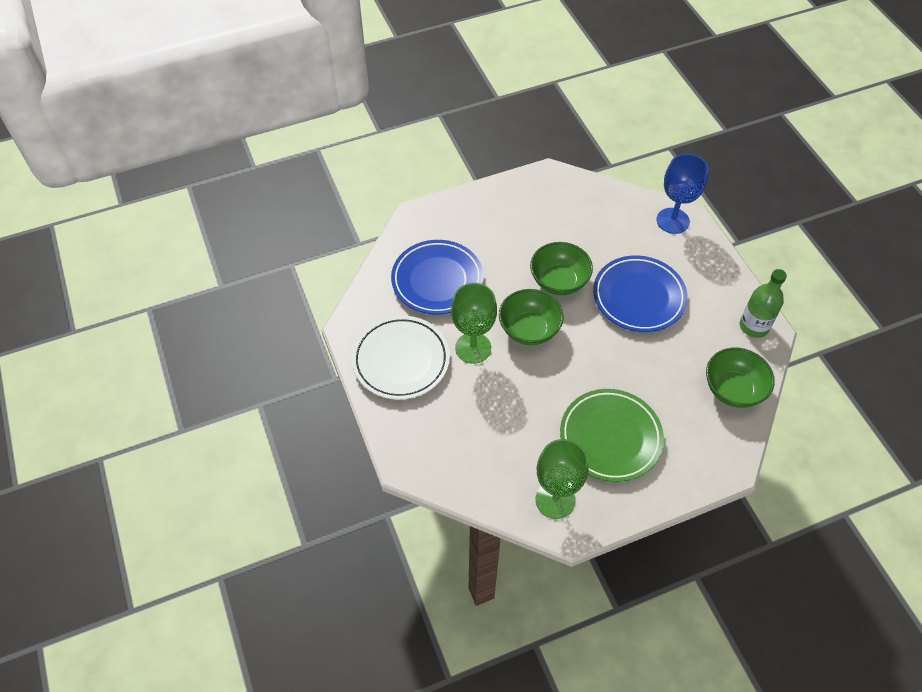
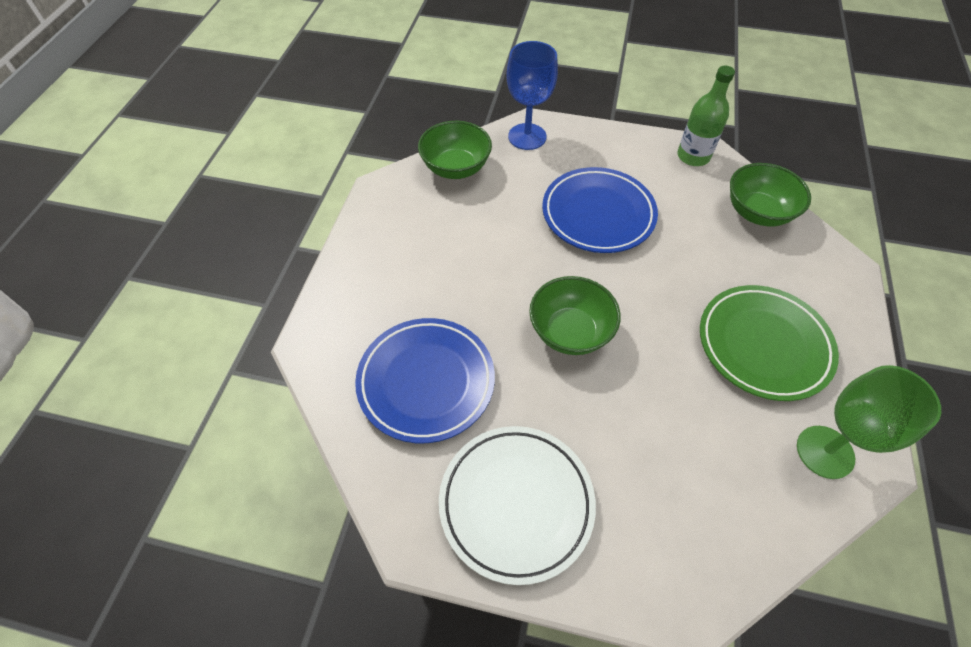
camera: 55 degrees left, 0 degrees up
green goblet [451,283,497,364] -> none
green bowl [530,242,593,295] -> green bowl moved to [418,121,492,179]

